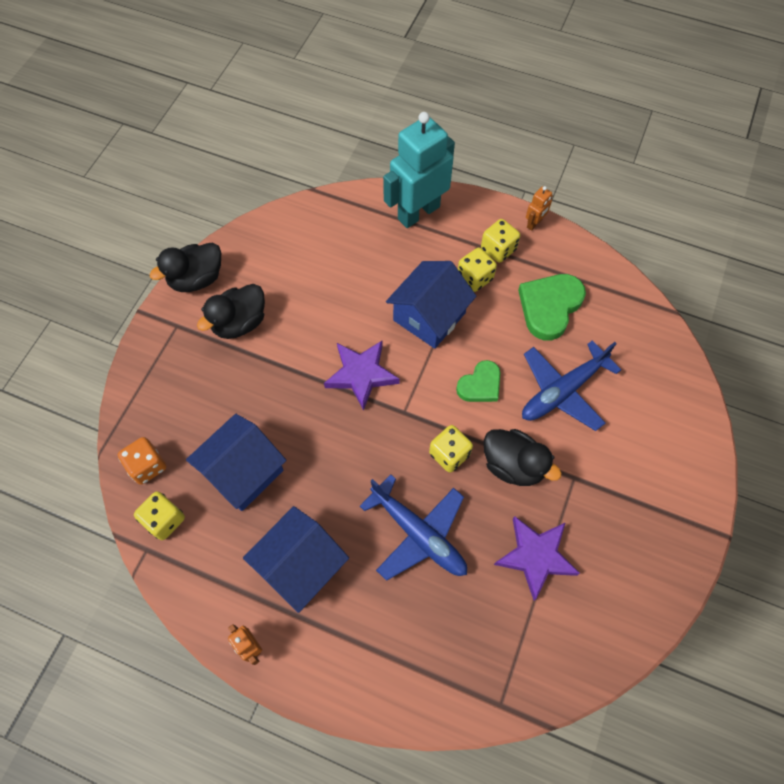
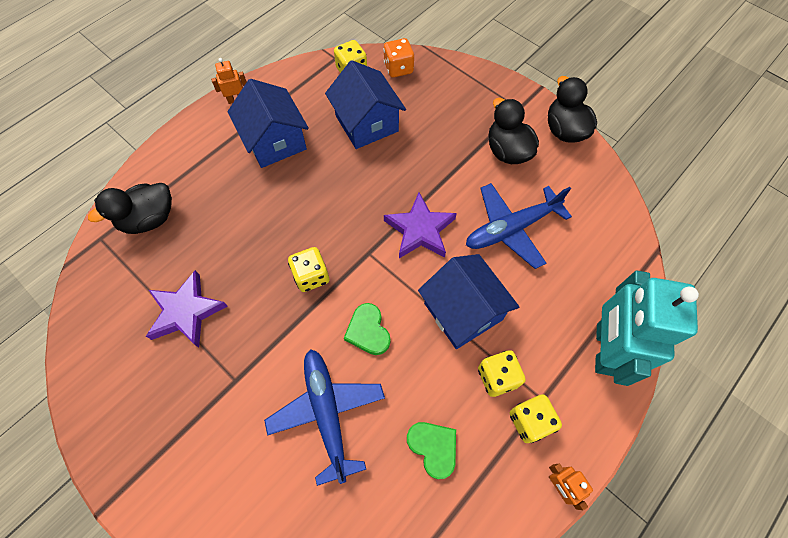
camera: 110 degrees right, 0 degrees up
blue plane [360,475,467,581] -> blue plane moved to [466,183,572,269]
turquoise robot [383,112,455,228] -> turquoise robot turned 150 degrees counterclockwise [595,271,699,386]
black duck [484,429,562,486] -> black duck moved to [88,183,172,234]
green heart [518,274,586,340] -> green heart [407,422,456,479], size x0.63

